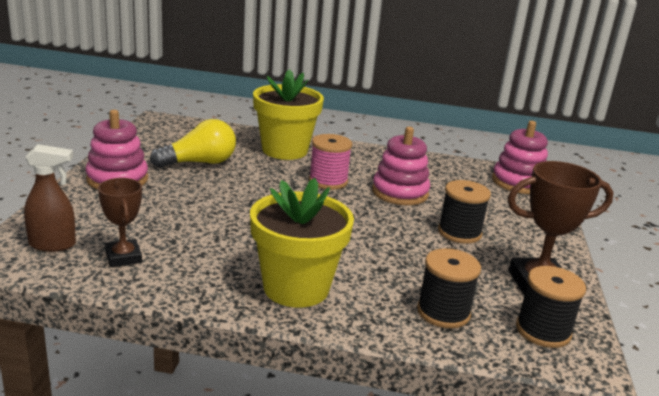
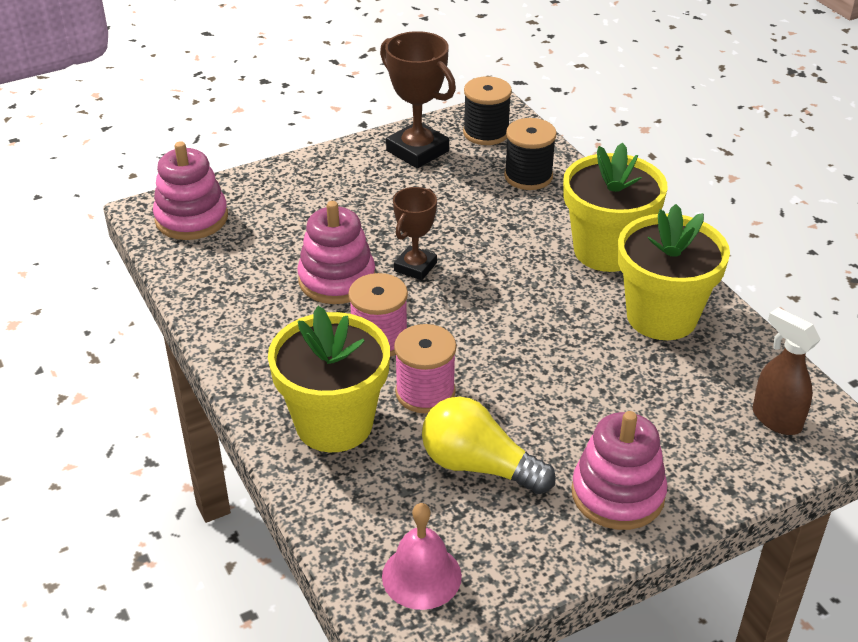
camera: 125 degrees left, 15 degrees up
brown trophy [98,178,142,267] -> brown trophy moved to [393,187,437,280]
black spool [438,180,491,244] -> none
none -> pink bell [382,503,462,610]
none -> pink spool [394,324,456,413]
none -> yellow flower pot [618,204,730,340]

